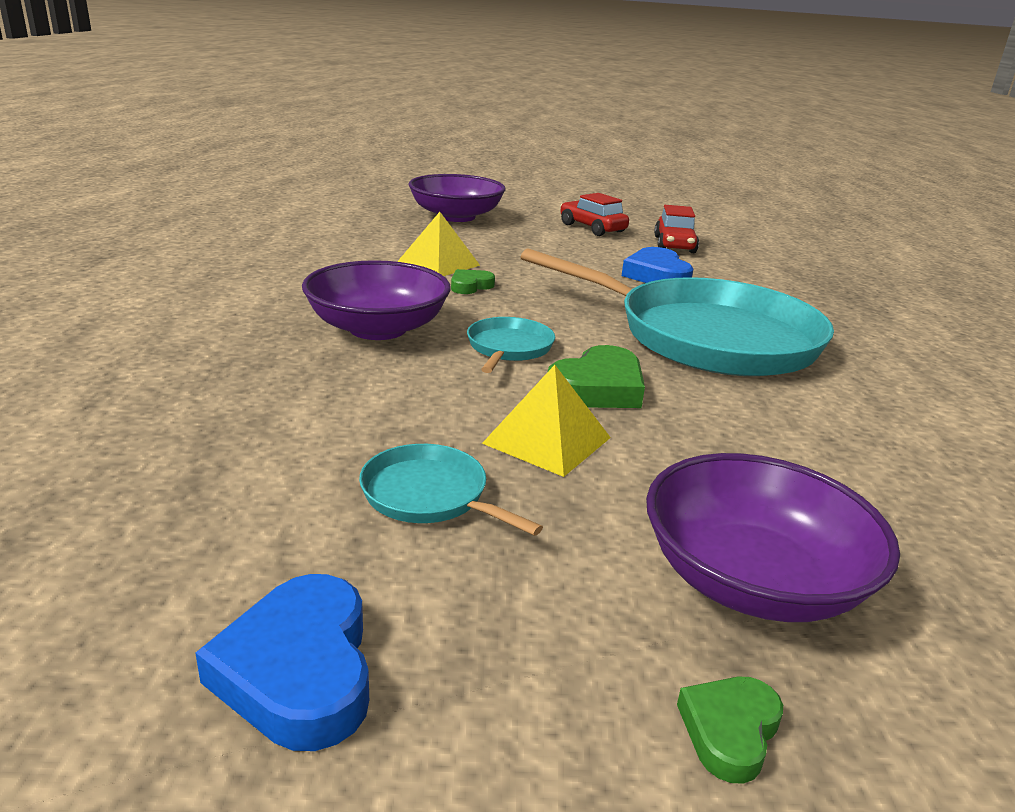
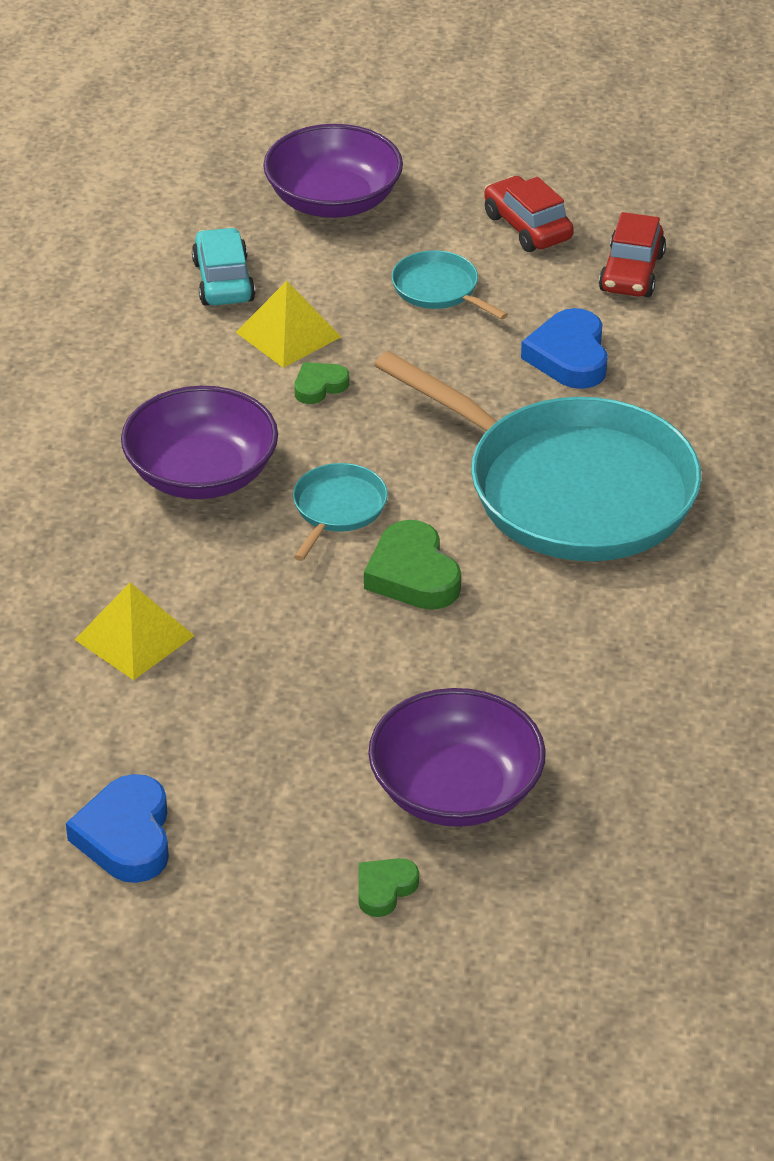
camera: 10 degrees right, 15 degrees up
turquoise pan [359,444,543,536] -> turquoise pan moved to [392,250,508,320]
yellow pyramid [482,365,611,477] -> yellow pyramid moved to [75,583,195,680]
green heart [548,345,645,408] -> green heart turned 105 degrees clockwise [364,520,461,610]
none -> turquoise car [192,227,255,306]

